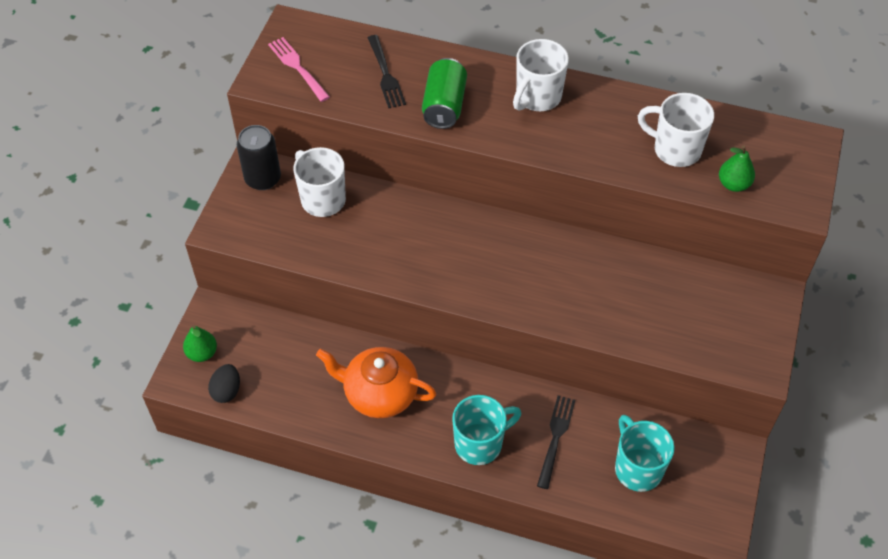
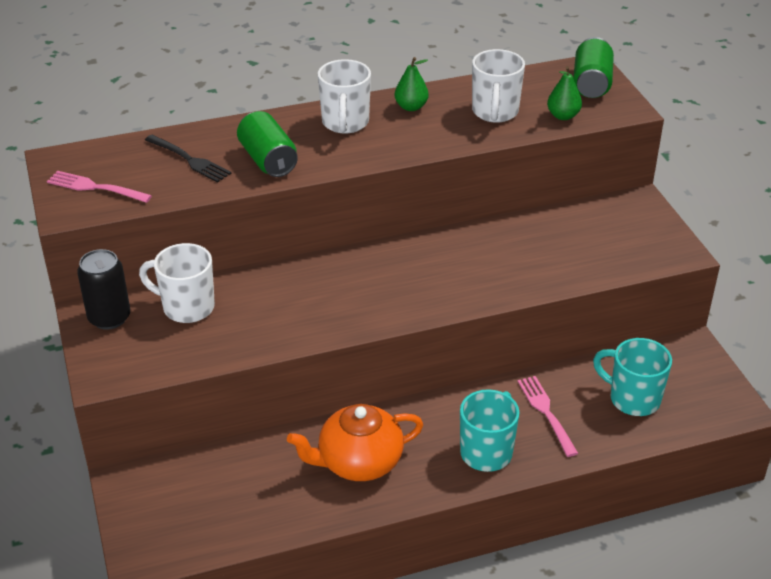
camera: 35 degrees left, 15 degrees down
green pear [183,325,217,362] -> green pear moved to [395,57,429,111]
black egg [208,364,240,403] -> none
black fork [537,395,575,489] -> pink fork [517,376,578,457]
white mug [638,93,714,167] -> white mug turned 75 degrees counterclockwise [472,49,525,123]
none -> green can [573,37,614,98]

